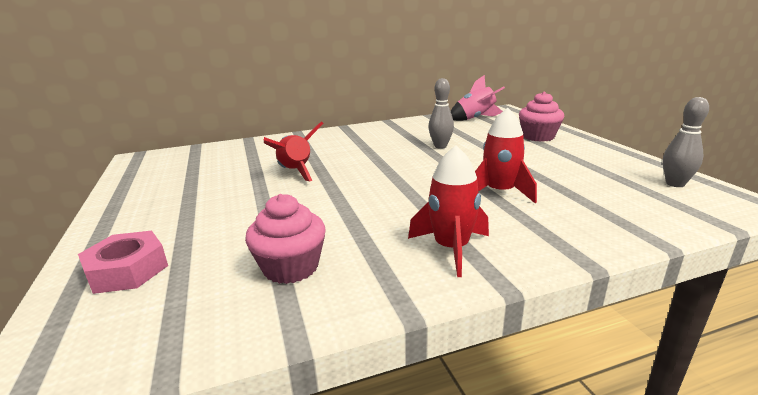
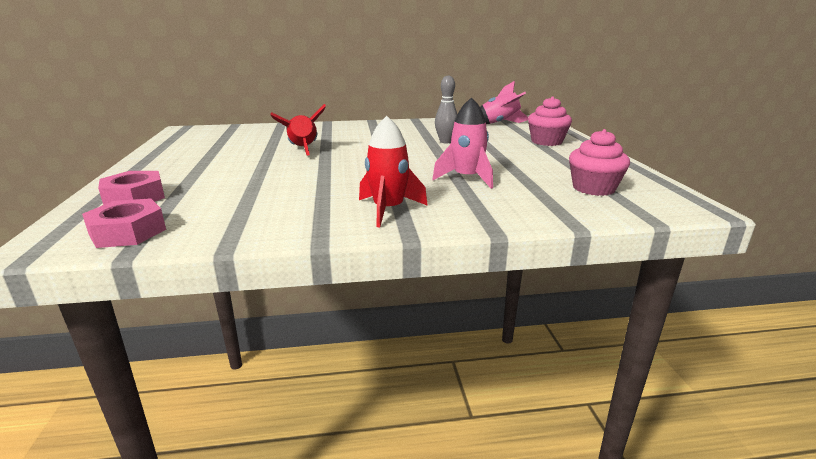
camera: 10 degrees right, 0 degrees up
pink cupcake [245,194,326,284] -> pink cupcake moved to [569,129,630,196]
red rocket [475,108,537,204] -> pink rocket [432,97,493,189]
grey bowling pin [663,97,709,187] -> none
none -> pink nut [82,198,166,248]

